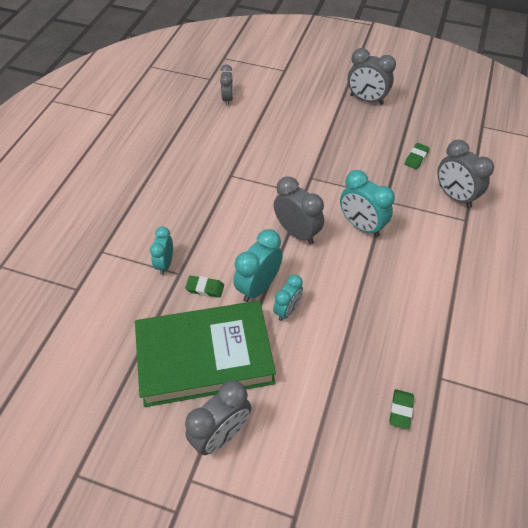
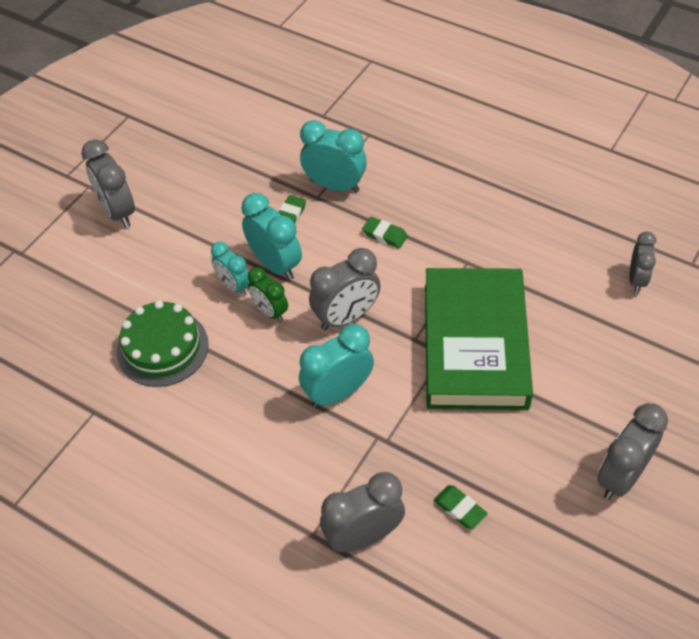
camera: 105 degrees right, 0 degrees up
green book [135,301,276,407] -> green book moved to [425,268,533,410]
turquoise clock [150,227,173,275] -> turquoise clock [300,120,367,192], size x1.57
grey clock [220,64,233,106] -> grey clock turned 90 degrees counterclockwise [630,231,656,293]
green eraser [389,389,414,429] -> green eraser moved to [362,217,408,248]
none -> green cake [117,300,208,387]
none -> green clock [248,267,288,322]

